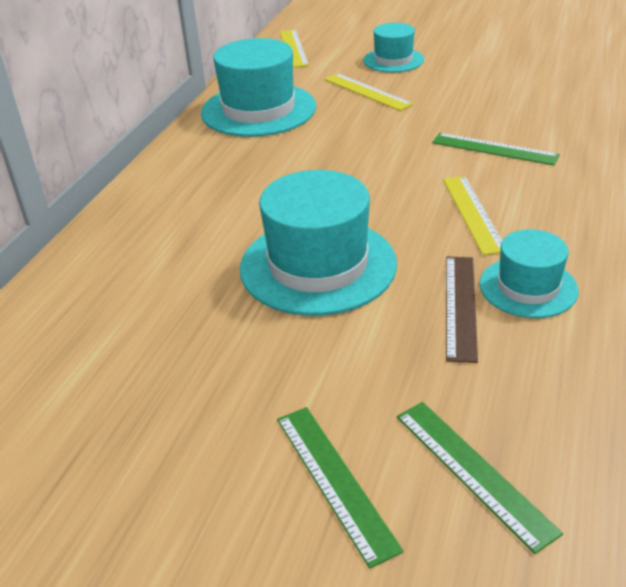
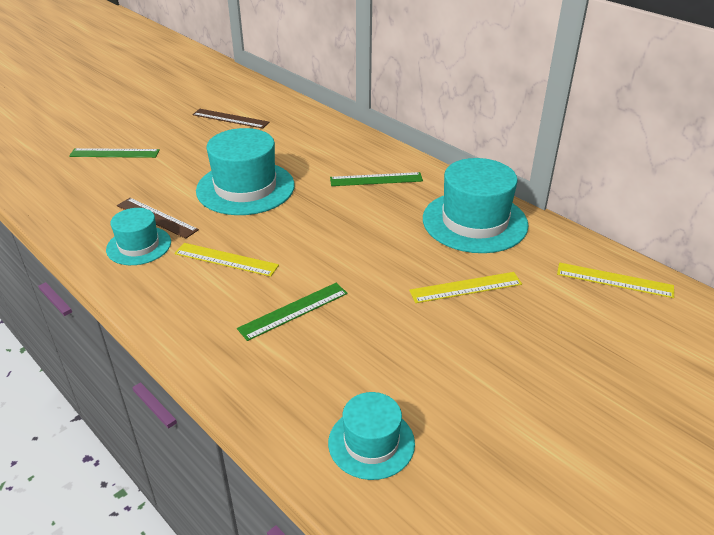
camera: 115 degrees right, 0 degrees up
turquoise hat [363,23,424,72] -> turquoise hat moved to [328,392,415,480]
green ruler [397,402,563,554] -> green ruler moved to [330,172,423,186]
none -> brown ruler [192,109,269,129]

